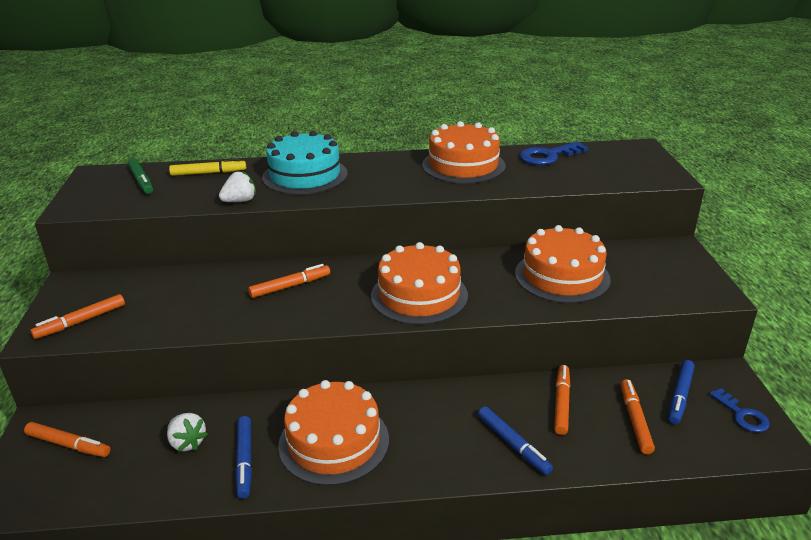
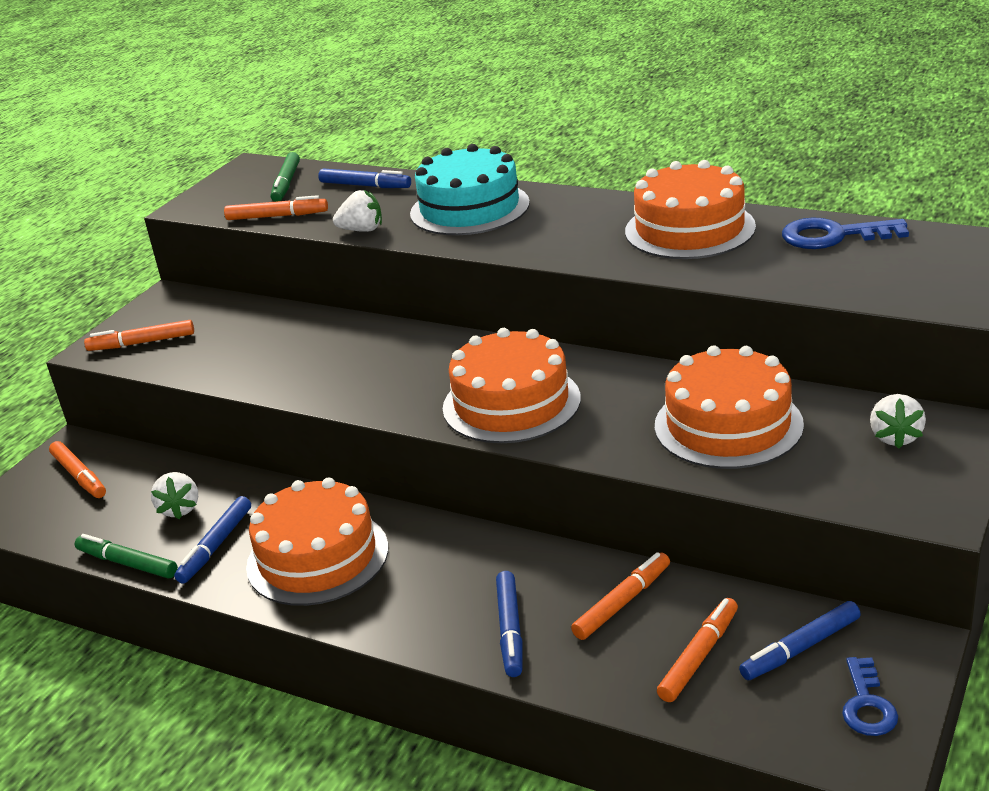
camera: 35 degrees right, 0 degrees up
yellow marker [169,158,246,176] -> blue marker [318,168,411,188]
orange marker [248,264,330,298] -> orange marker moved to [224,195,328,220]
none -> green marker [75,534,178,579]
none -> white strawberry [870,394,926,449]

